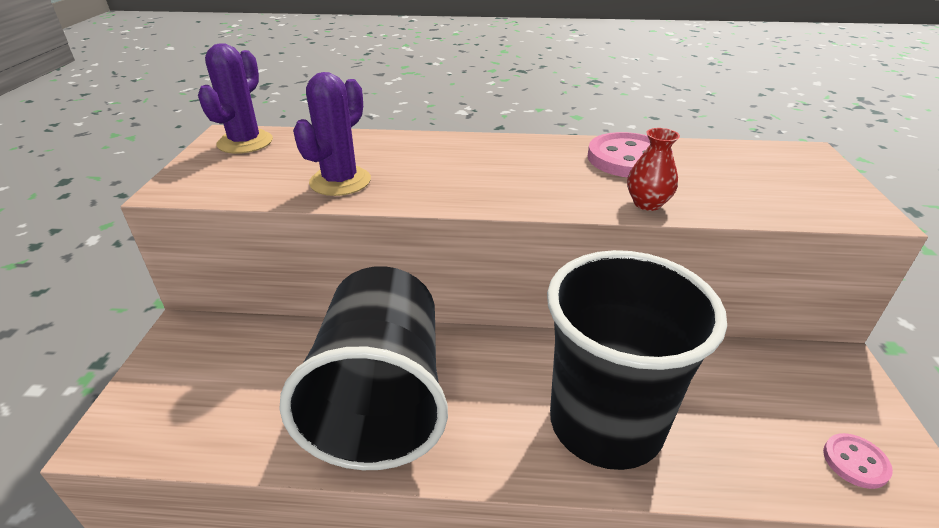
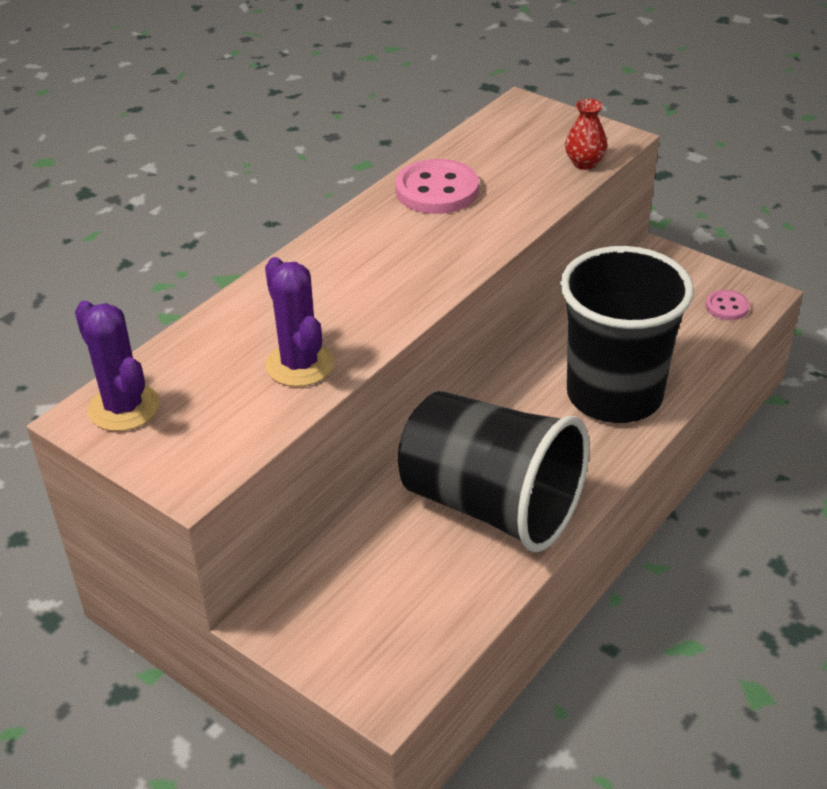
camera: 55 degrees left, 5 degrees up
red vase [627,128,680,211] -> red vase moved to [565,99,608,170]

